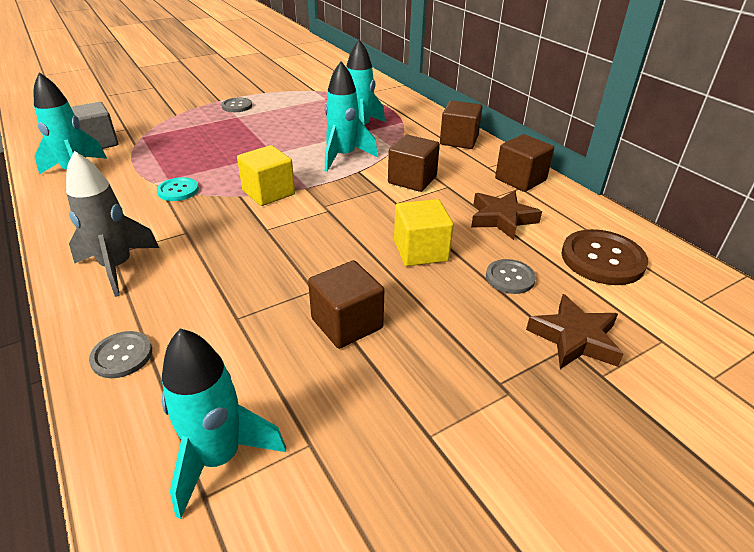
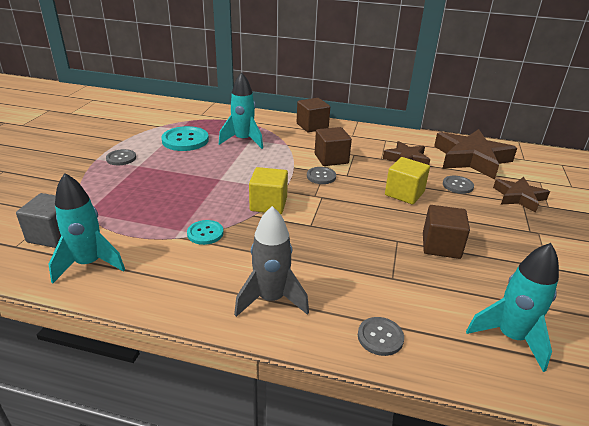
camera: 45 degrees left, 5 degrees down
turquoise rocket [325,61,378,172] -> none
brown cube [495,134,554,192] -> none
brown button [561,229,648,285] -> brown star [434,129,517,179]
none -> turquoise button [161,126,209,151]
none -> grey button [307,167,336,184]

